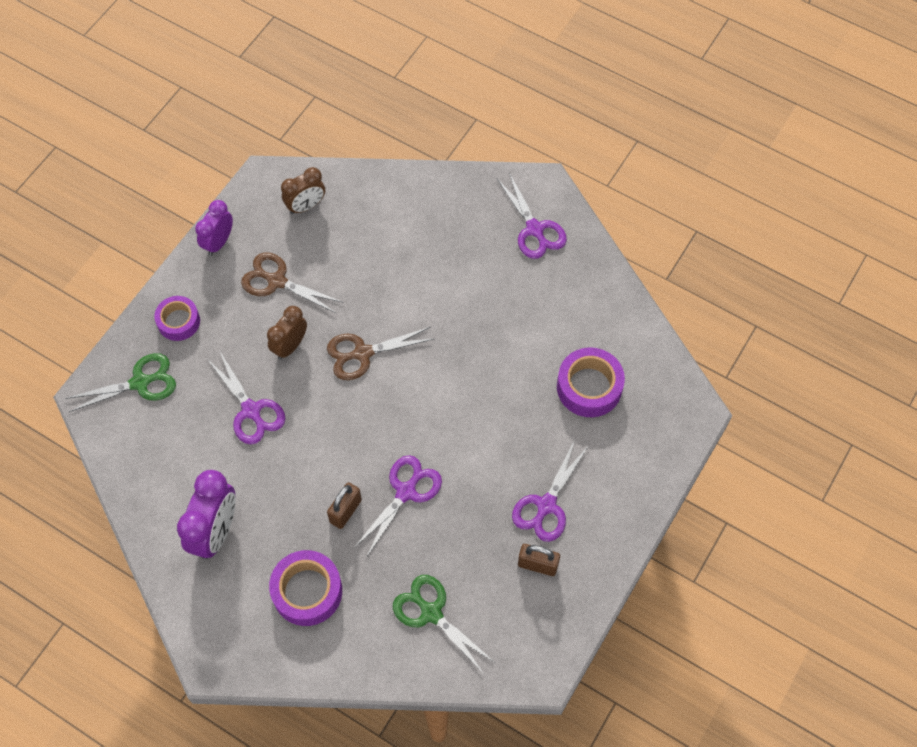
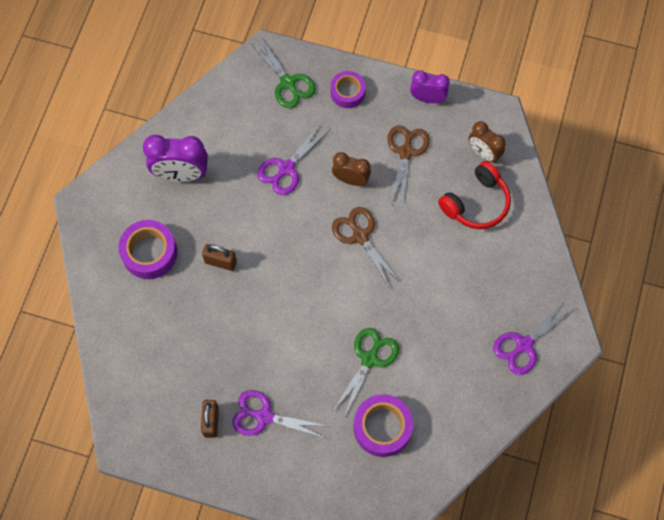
camera: 75 degrees right, 5 degrees up
purple scissors [354,455,442,556] -> none
green scissors [393,575,494,674] -> green scissors moved to [333,328,399,418]
none -> red headphones [438,161,511,229]

